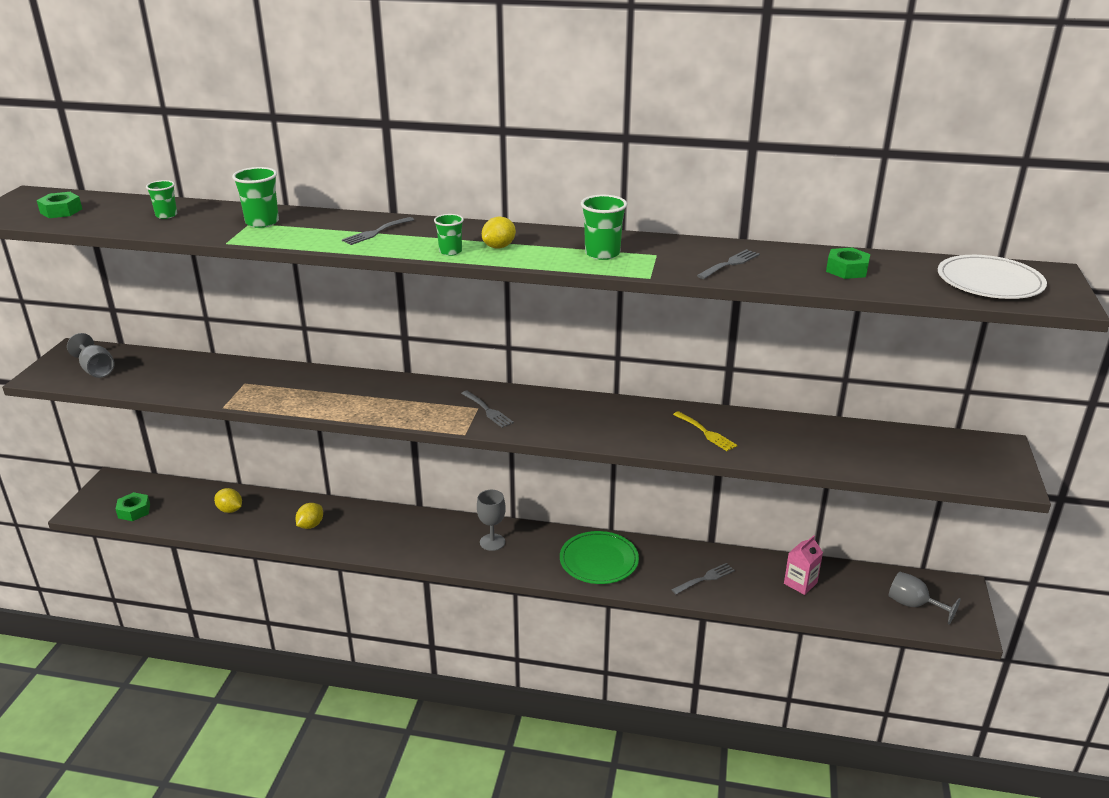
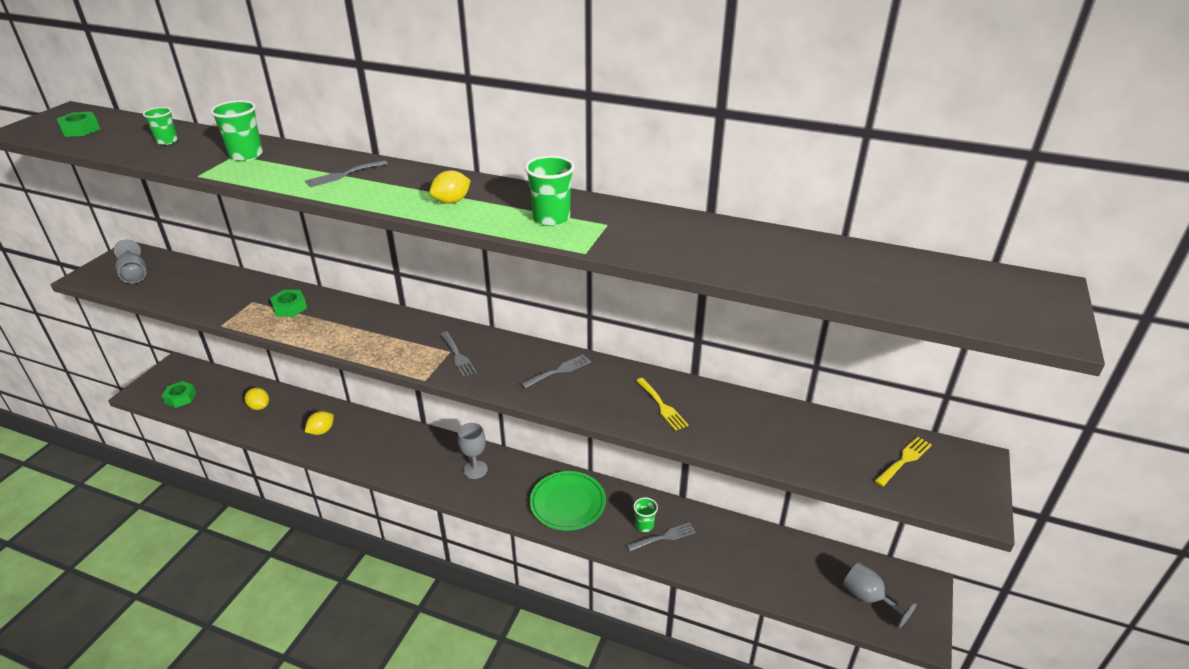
camera: 10 degrees right, 5 degrees up
green cup [434,214,464,256] -> green cup moved to [633,497,658,532]
grey fork [697,249,760,279] -> grey fork moved to [521,354,591,388]
pink carton [784,535,823,595] -> none
green nut [826,247,870,279] -> green nut moved to [270,290,307,317]
white plate [938,255,1047,299] -> none
none -> yellow fork [875,436,932,487]

